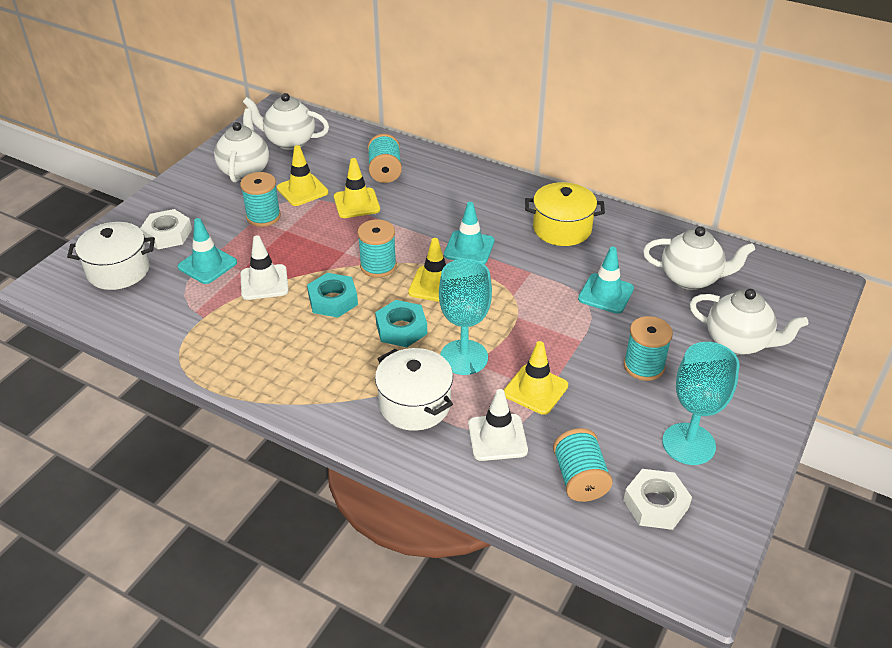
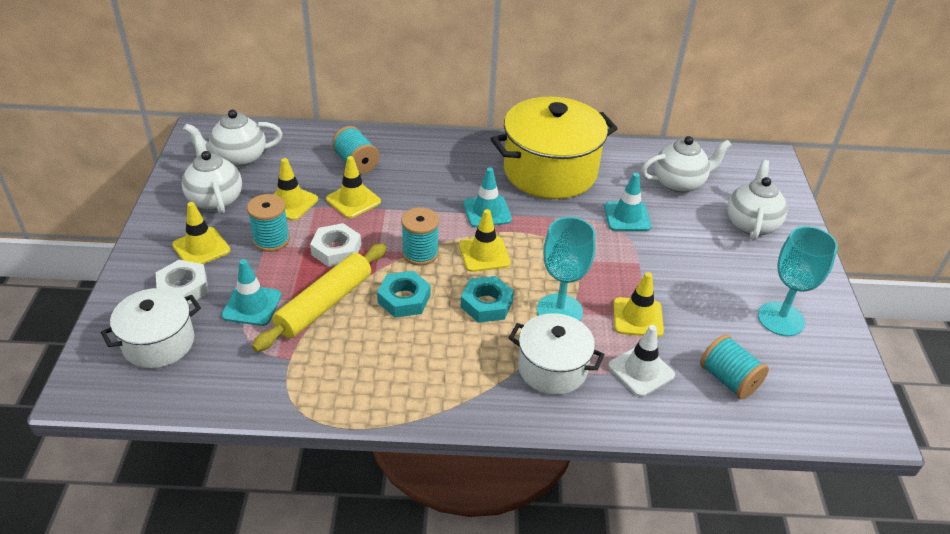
camera: 30 degrees left, 0 degrees up
white traffic cone [240,235,289,300] -> yellow rolling pin [252,243,386,352]
yellow pot [525,182,605,246] -> yellow pot [491,97,618,199], size x1.72
white nut [623,469,692,530] -> white nut moved to [310,223,361,267]
turquoise spool [624,316,673,381] -> none
white teapot [690,289,808,355] -> white teapot turned 75 degrees counterclockwise [727,160,787,241]
none -> yellow traffic cone [172,202,230,264]

